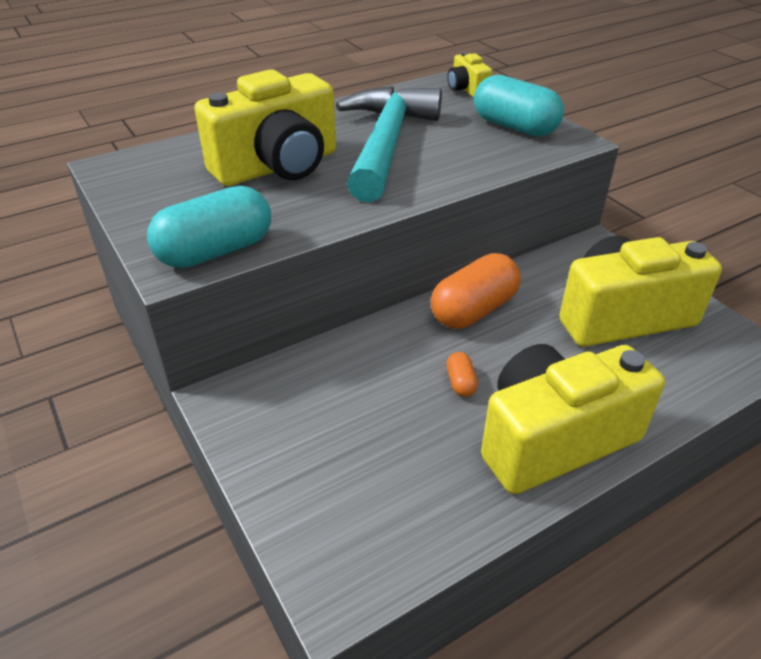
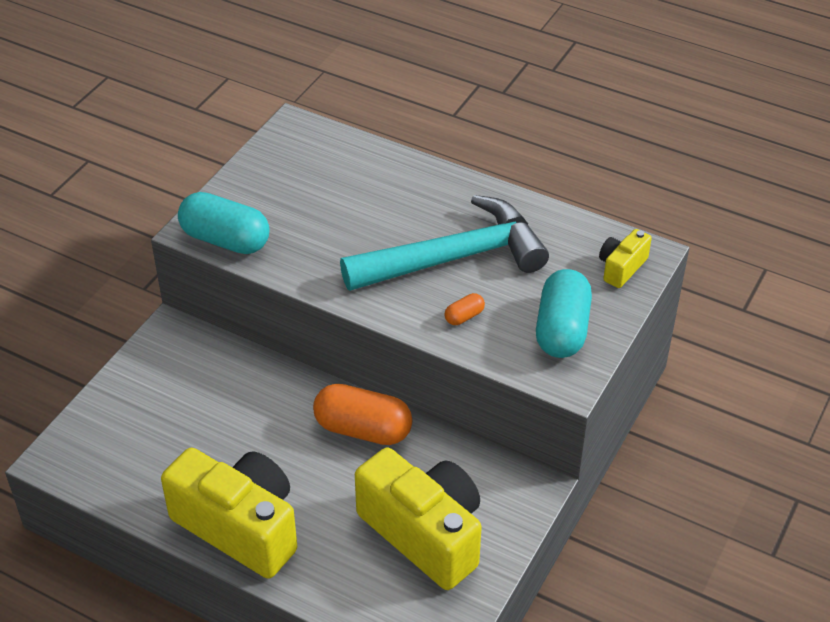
camera: 60 degrees right, 5 degrees up
yellow camera [195,69,336,186] -> none
orange capsule [446,352,478,397] -> orange capsule moved to [444,293,485,325]

